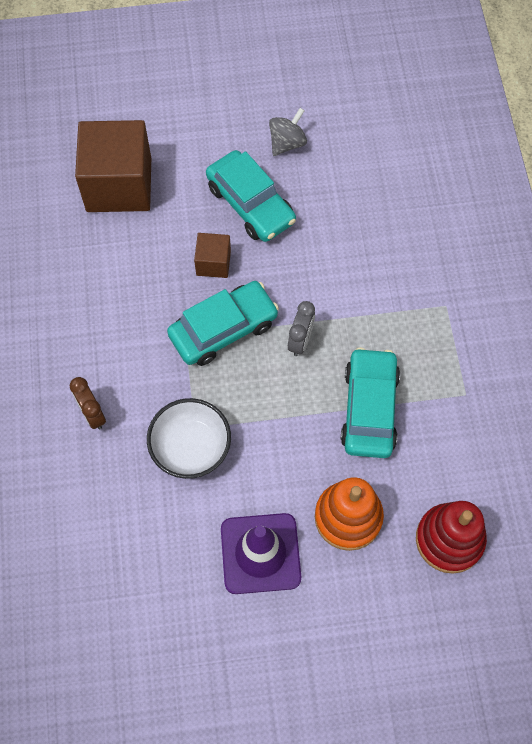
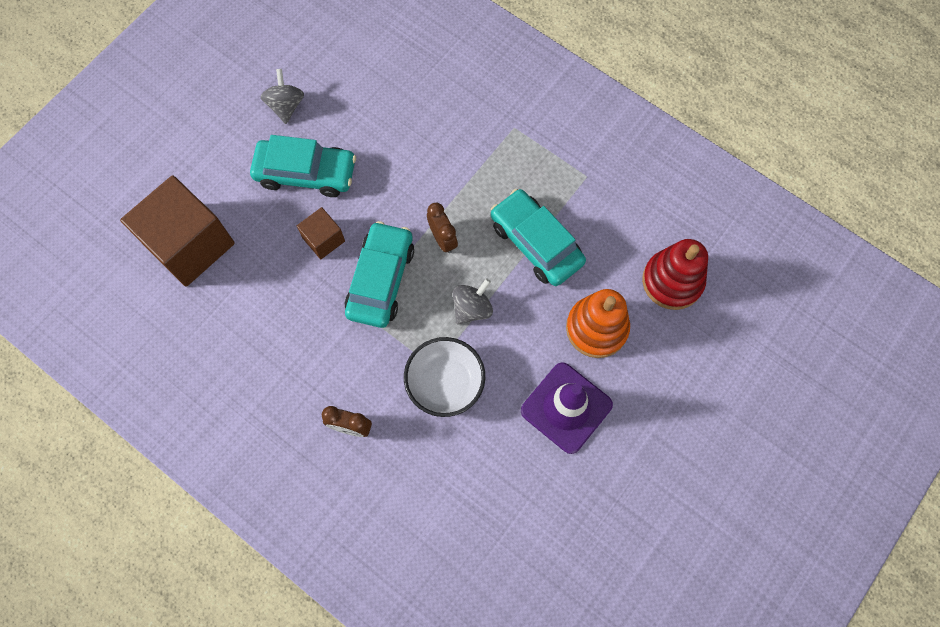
camera: 45 degrees left, 5 degrees up
grey clock [288,301,315,356] -> brown clock [427,203,458,253]
none -> grey spinning top [453,279,493,325]

